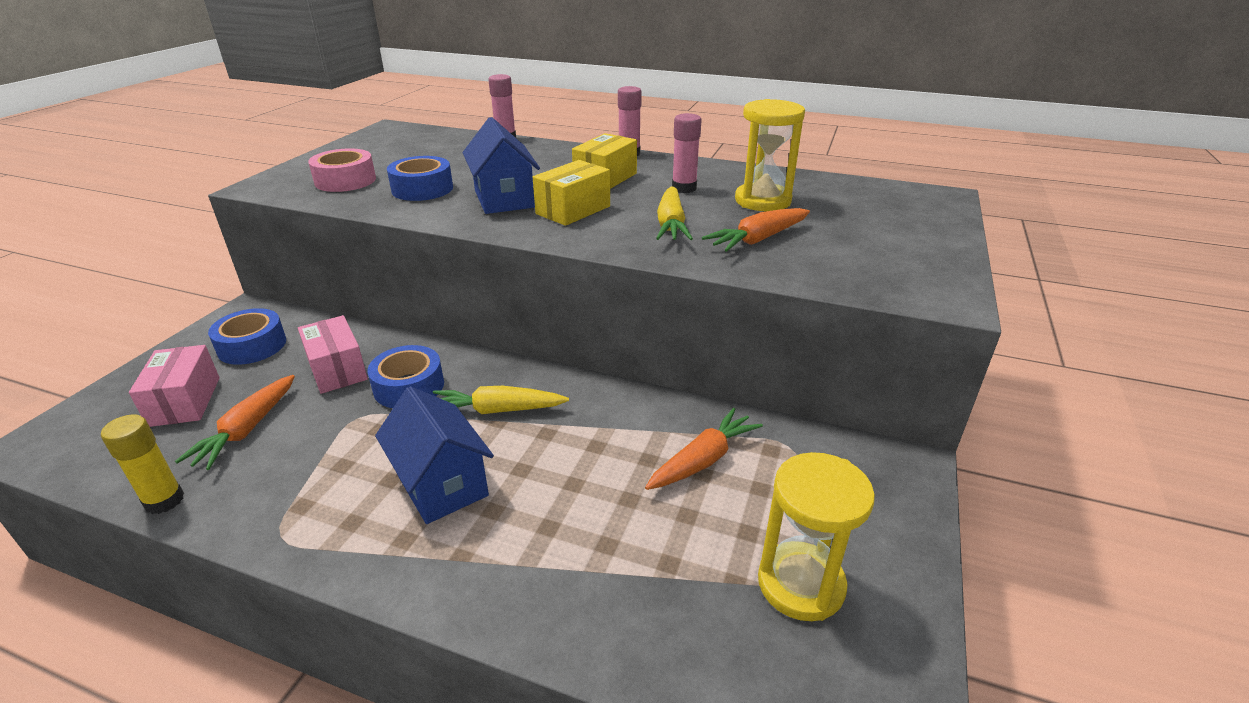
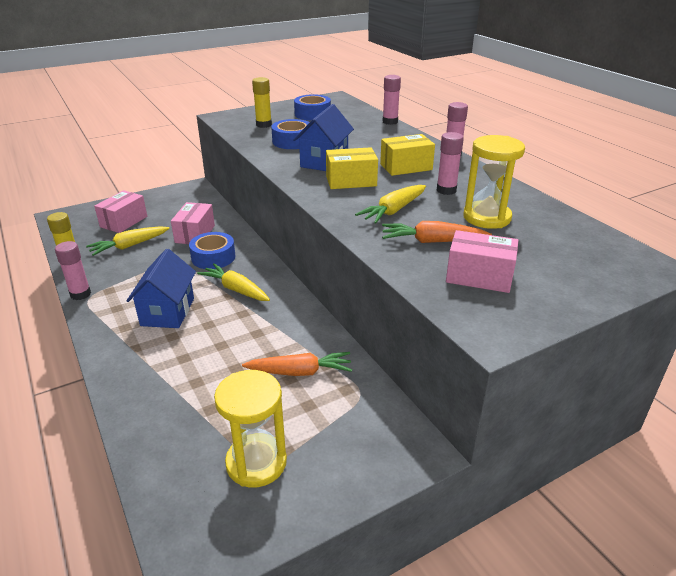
camera: 40 degrees right, 0 degrees up
orange carrot [175,375,295,470] -> yellow carrot [86,226,169,256]
blue tape [208,308,286,365] -> blue tape moved to [294,94,331,120]
pink tape [308,148,376,192] -> yellow glue stick [252,77,272,128]
none -> pink glue stick [55,241,91,300]
none -> pink box [446,230,518,293]

